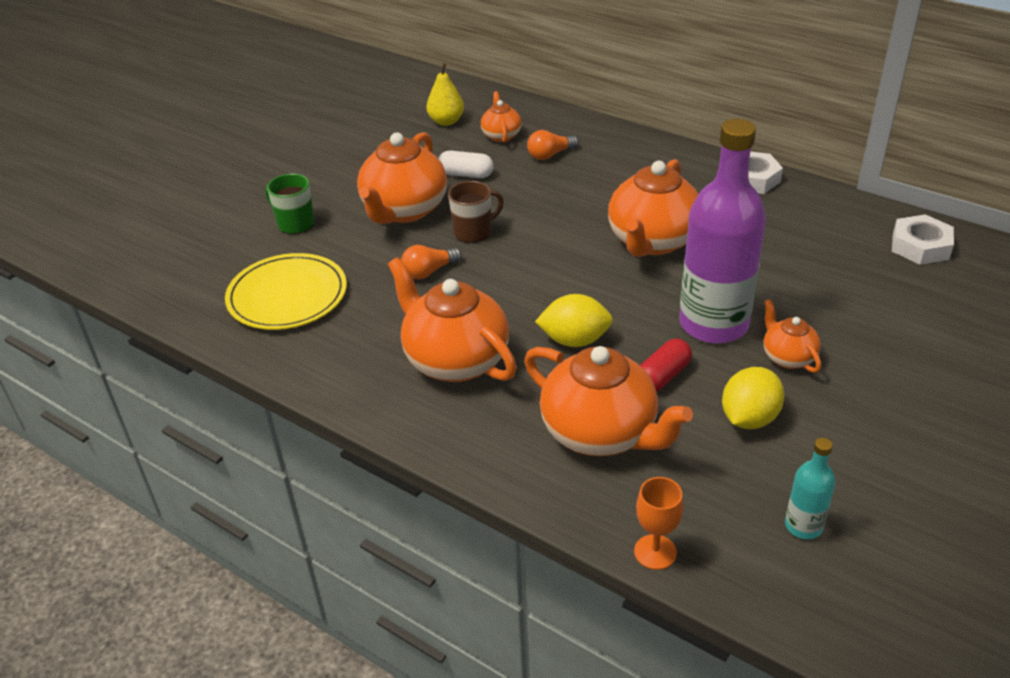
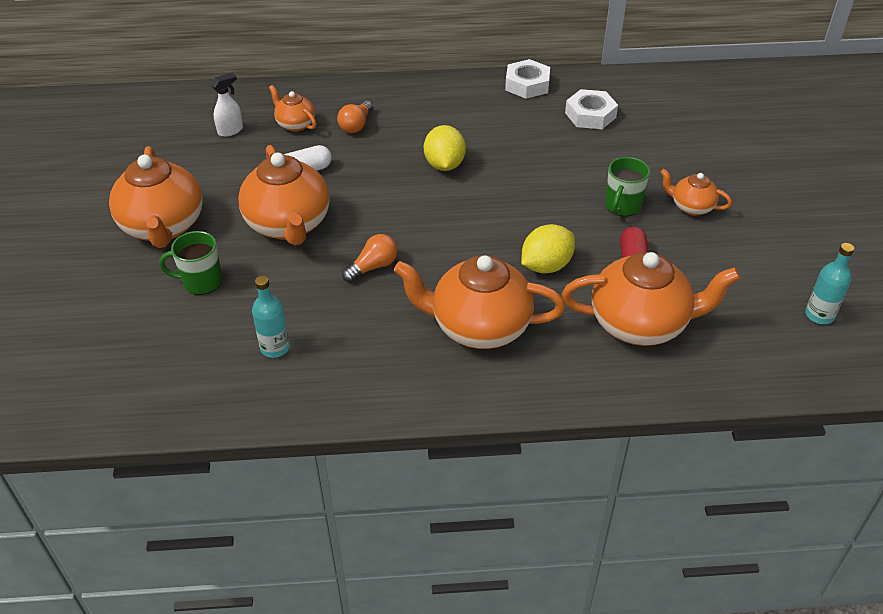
camera: 40 degrees left, 5 degrees up
yellow plate [225,253,347,330] -> turquoise bottle [252,276,290,358]
orange light bulb [401,245,462,279] -> orange light bulb turned 150 degrees counterclockwise [342,234,397,283]
yellow pear [426,63,464,126] -> white spray bottle [211,72,243,137]
brown mug [448,181,504,243] -> none
orange teapot [608,159,699,257] -> orange teapot moved to [109,146,203,248]
orange goblet [634,477,683,570] -> none
purple bottle [679,119,766,343] -> green mug [605,157,650,217]
yellow lemon [722,367,784,429] -> yellow lemon moved to [424,125,466,171]
white nut [892,214,954,265] -> white nut moved to [565,89,618,129]

